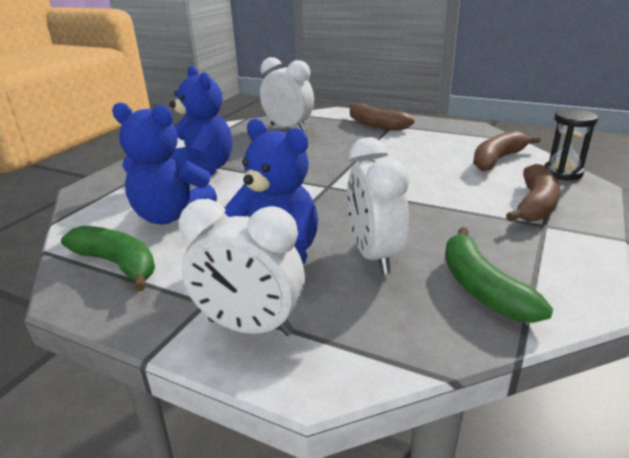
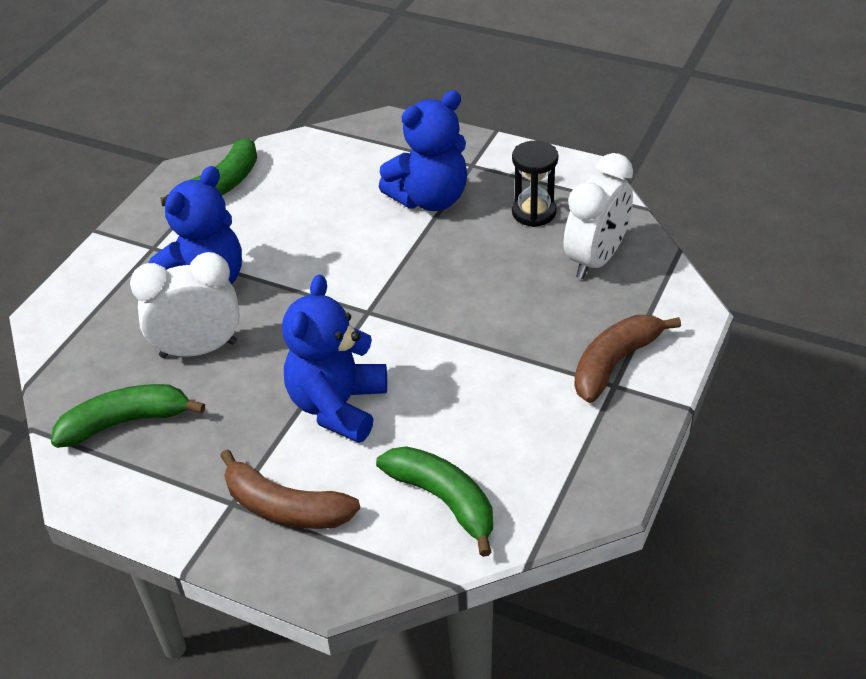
camera: 90 degrees right, 15 degrees up
blue teddy bear [112,102,217,224] -> blue teddy bear moved to [282,274,387,443]
white clock [179,199,305,336] -> none
brown banana [473,131,541,171] -> green banana [376,446,493,557]
black hourglass [544,109,598,180] -> black hourglass moved to [512,140,558,227]

